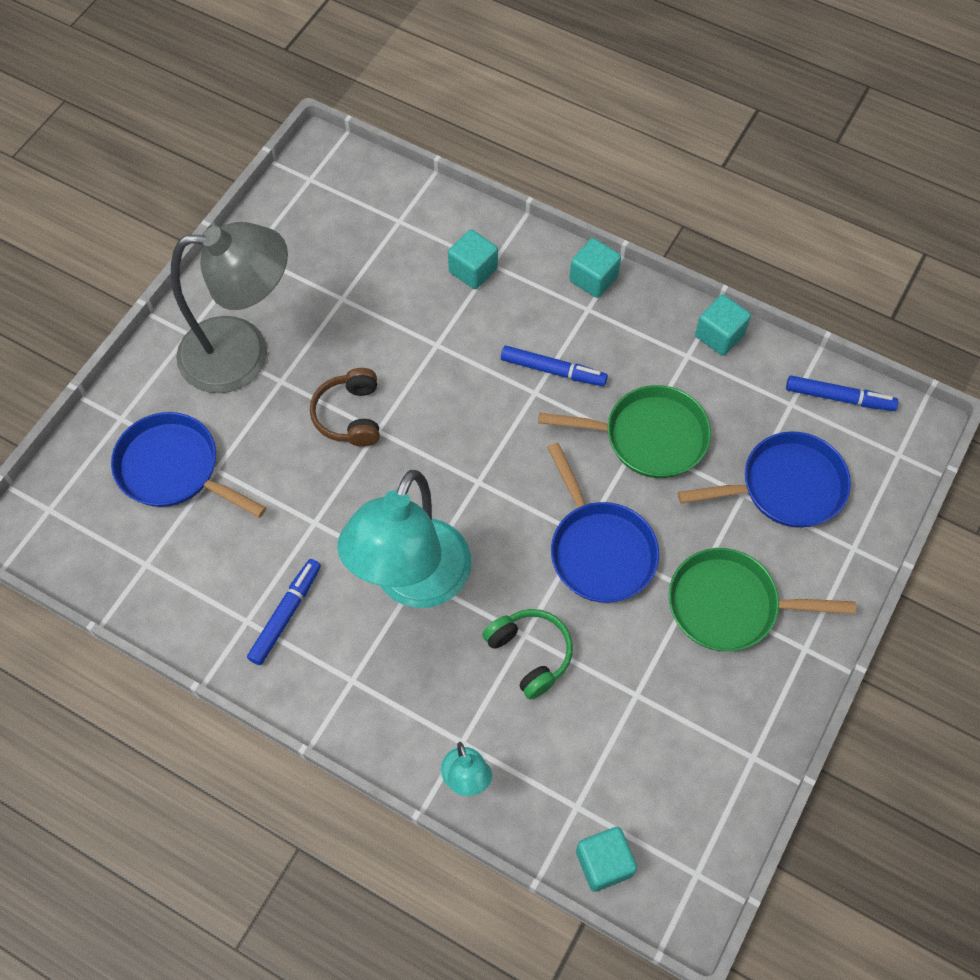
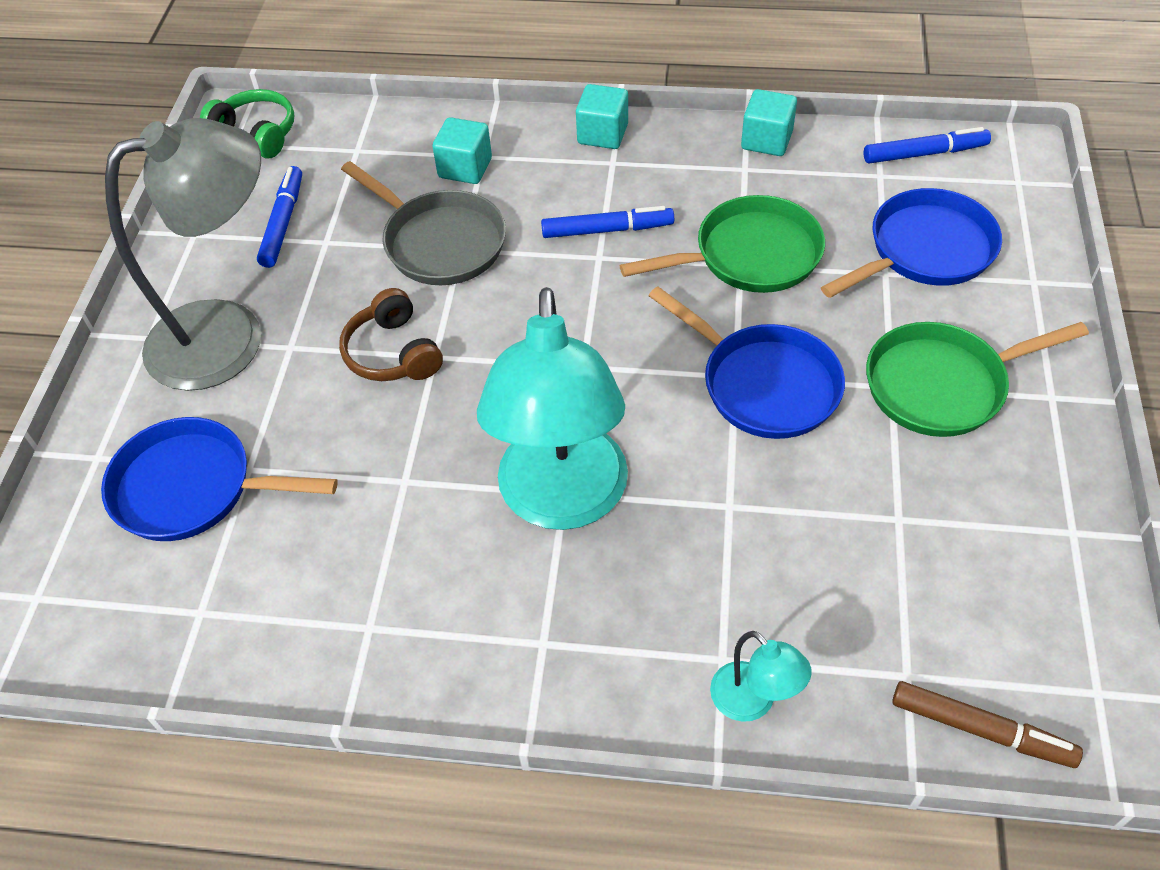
camera: 20 degrees left, 10 degrees down
blue marker [247,559,321,665] -> blue marker moved to [257,166,302,268]
green headphones [482,609,573,700] -> green headphones moved to [200,89,294,158]
turquoise cube [576,827,637,892] -> brown marker [892,681,1083,768]
none -> grey pan [341,161,506,285]

